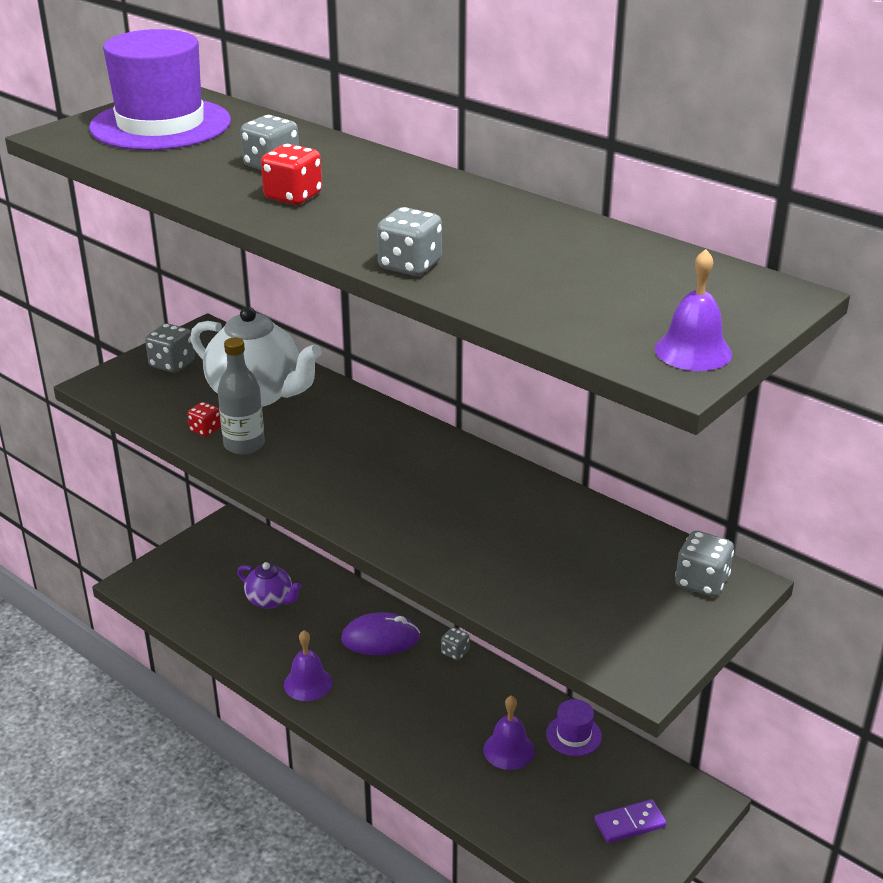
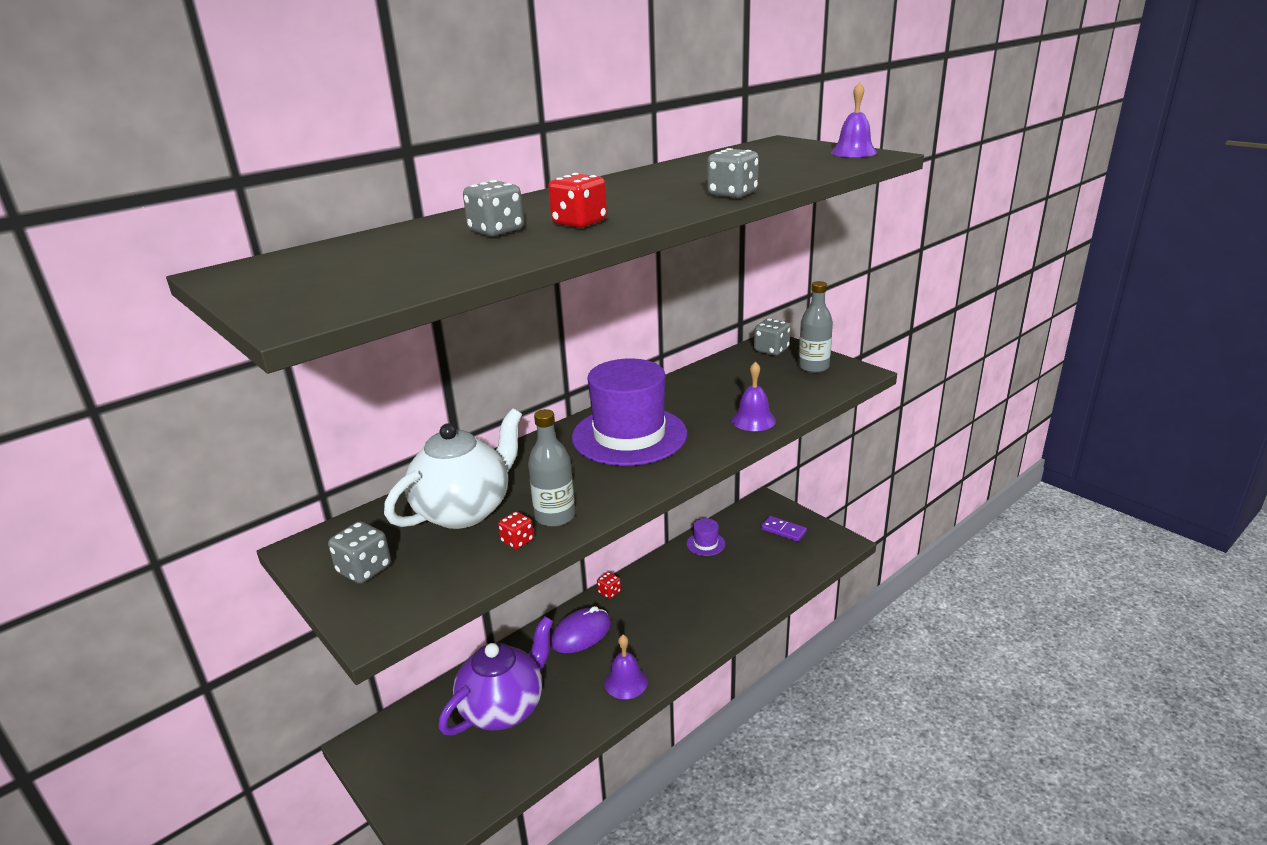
camera: 80 degrees left, 5 degrees down
purple hat [89,29,231,150] -> purple hat moved to [572,358,687,466]
purple teapot [237,562,302,609] -> purple teapot [438,616,553,735], size x1.84
purple mouse [341,612,420,655] -> purple mouse turned 45 degrees clockwise [551,606,611,653]
grey dice [441,627,470,660] -> red dice [597,572,621,599]
purple bell [483,696,535,770] -> purple bell moved to [732,361,776,431]
purple domino [594,799,667,843] -> purple domino turned 45 degrees counterclockwise [761,516,807,542]
none -> grey bottle [798,281,833,373]

